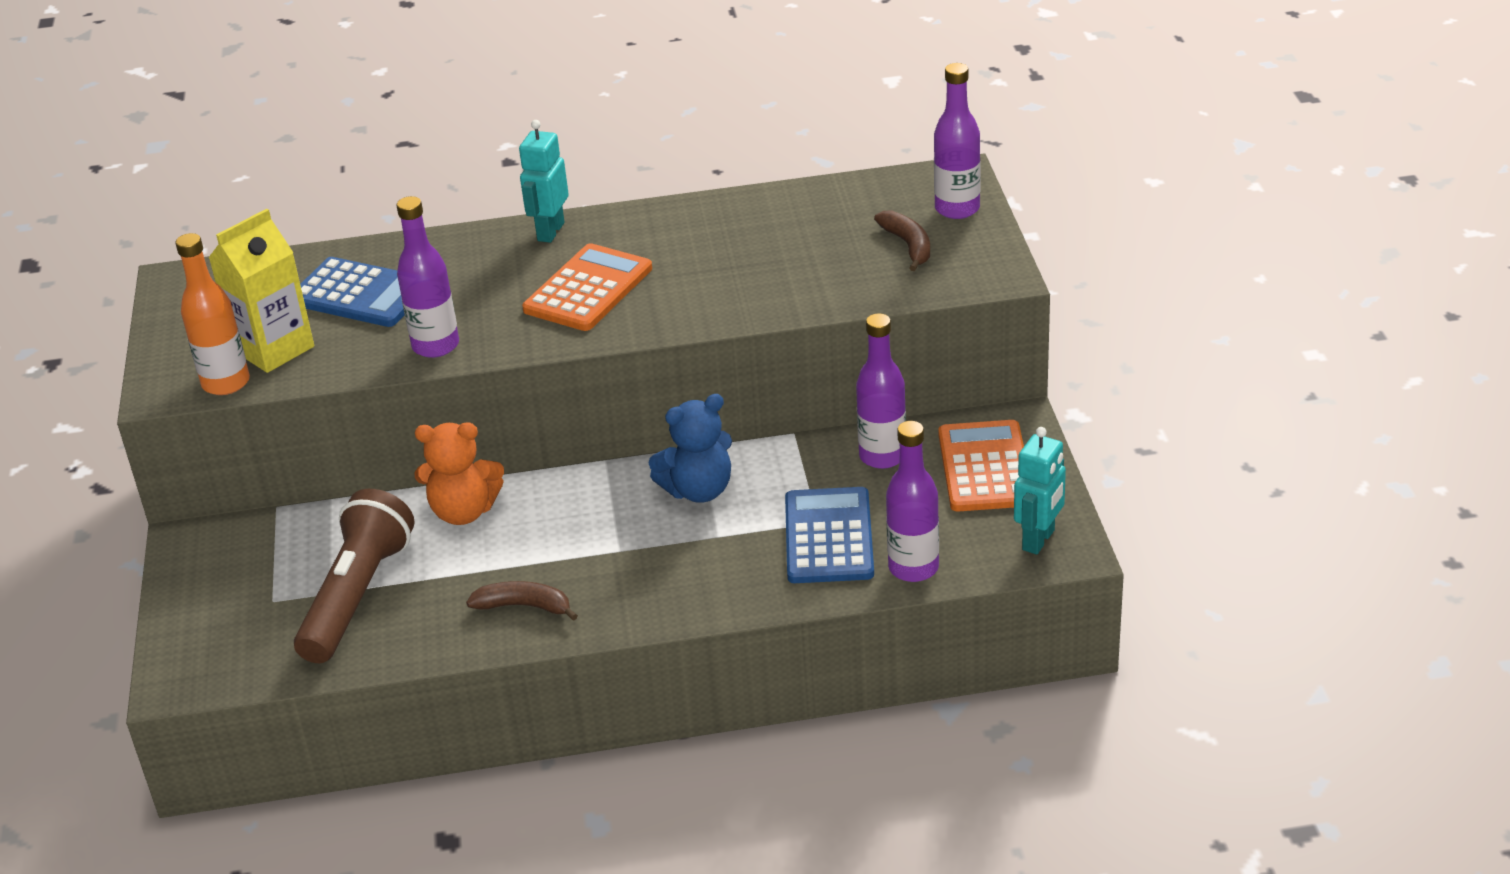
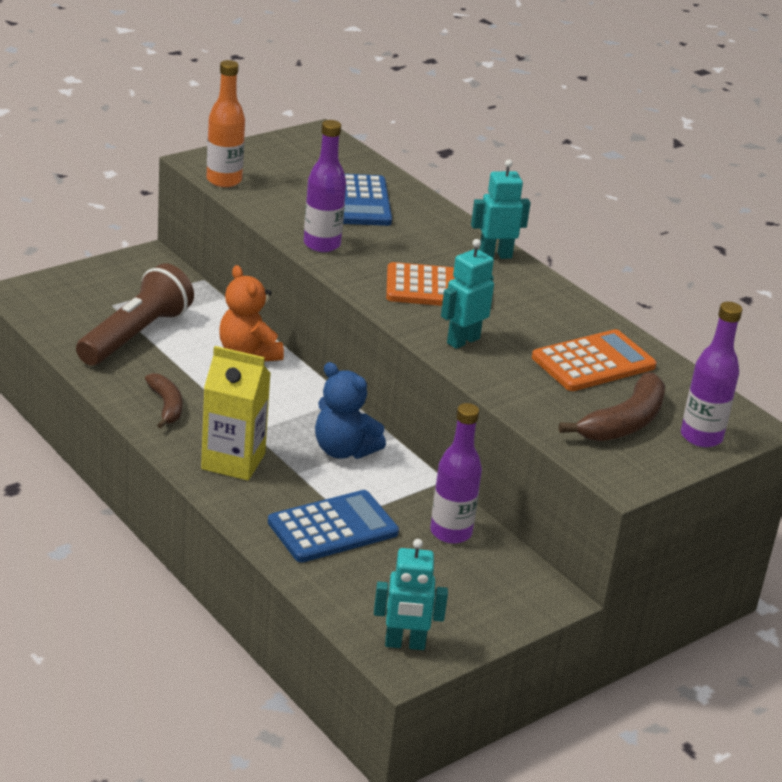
camera: 55 degrees right, 5 degrees down
yellow carton [209,209,314,373] -> yellow carton moved to [201,346,271,480]
brown flashlight [294,489,415,663] -> brown flashlight turned 45 degrees counterclockwise [76,263,194,366]
brown banana [874,210,930,271] -> brown banana [559,373,665,441], size x1.54
purple bottle [886,421,939,582] -> none
orange calculator [938,420,1024,511] -> orange calculator moved to [532,329,657,391]
none -> turquoise robot [441,239,494,349]

